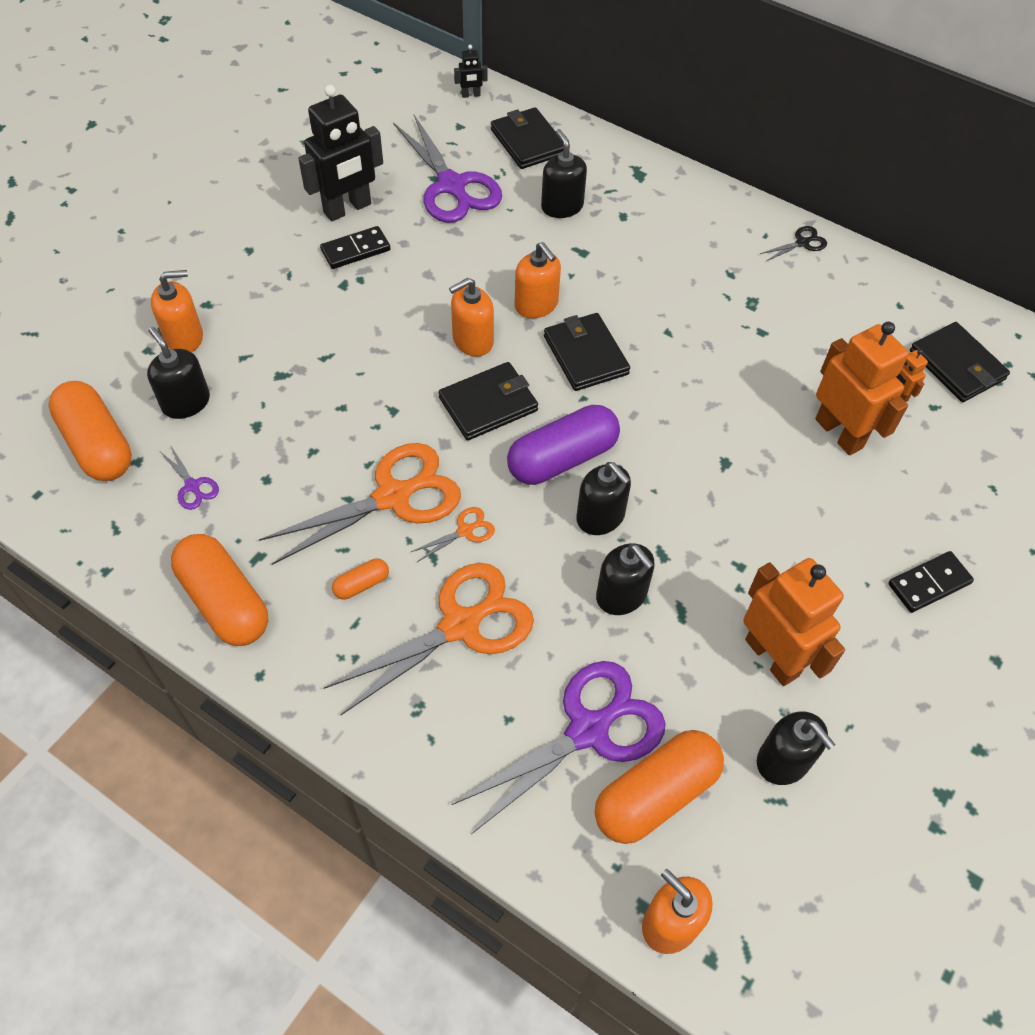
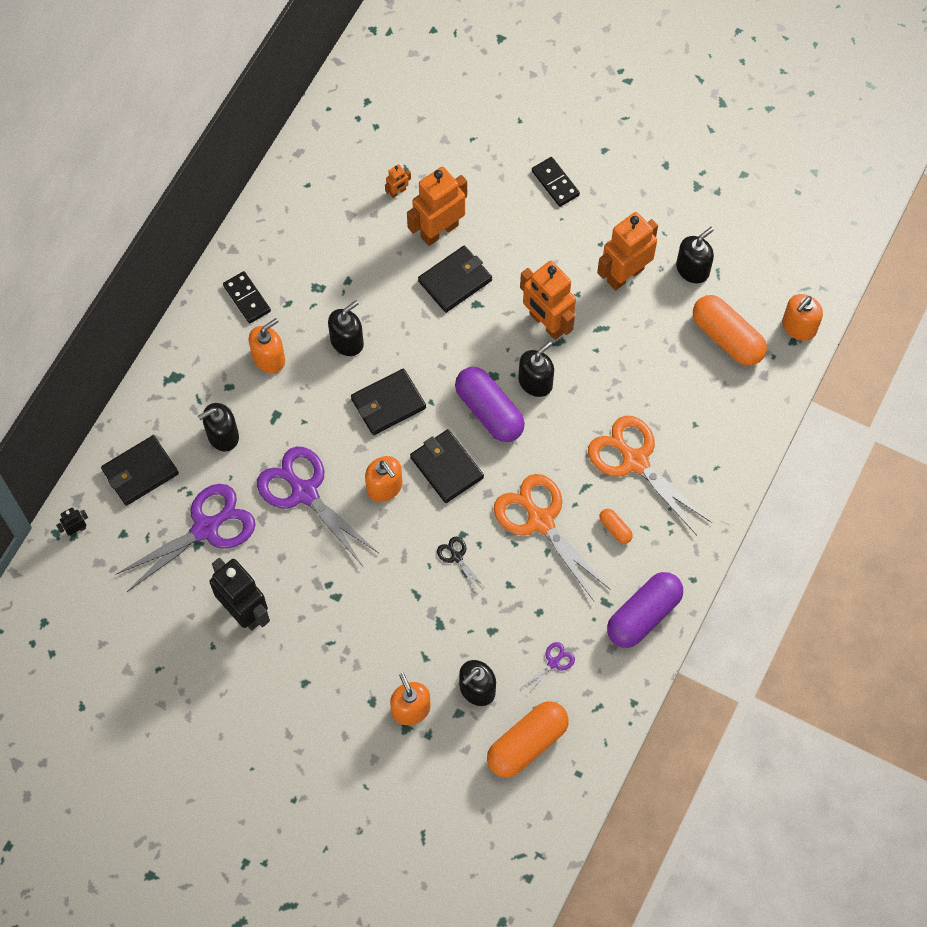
camera: 95 degrees left, 10 degrees up
orange capsule [171,534,268,646] -> purple capsule [607,572,683,648]
black domino [320,226,390,269] -> black domino moved to [223,271,271,323]
orange scissors [411,507,495,562] -> none
purple scissors [451,661,666,834] -> purple scissors moved to [257,447,378,565]
black robot [454,45,487,98] -> black robot turned 105 degrees counterclockwise [56,507,88,537]
orange soap dispenser [514,242,561,318] -> orange soap dispenser moved to [249,318,285,373]
black soap dispenser [596,543,655,615] -> black soap dispenser moved to [328,300,364,356]
black scissors [760,226,827,261] -> black scissors moved to [437,537,483,591]
black wallet [910,322,1010,402] -> black wallet moved to [418,246,492,313]
none -> orange robot [520,261,576,340]

